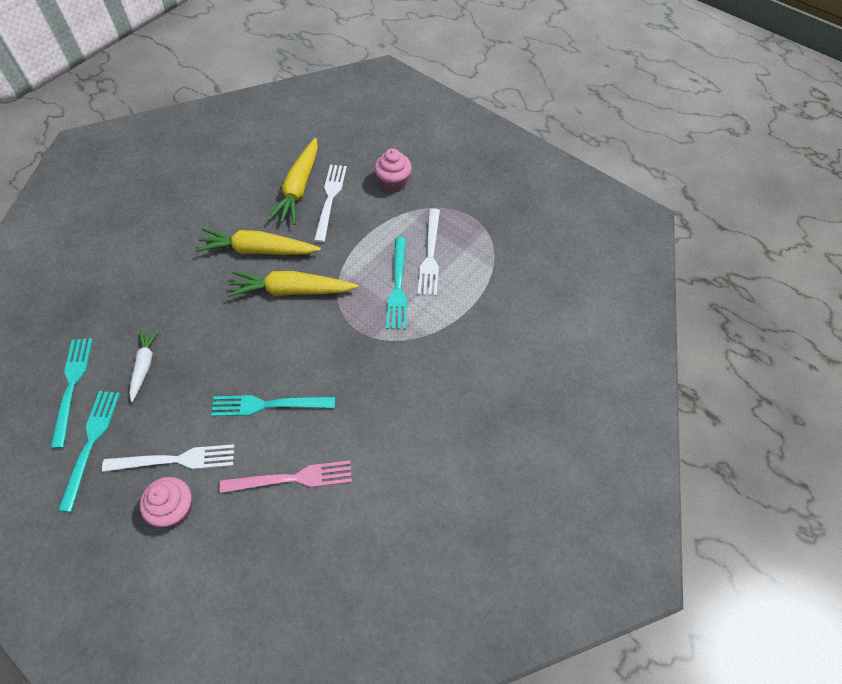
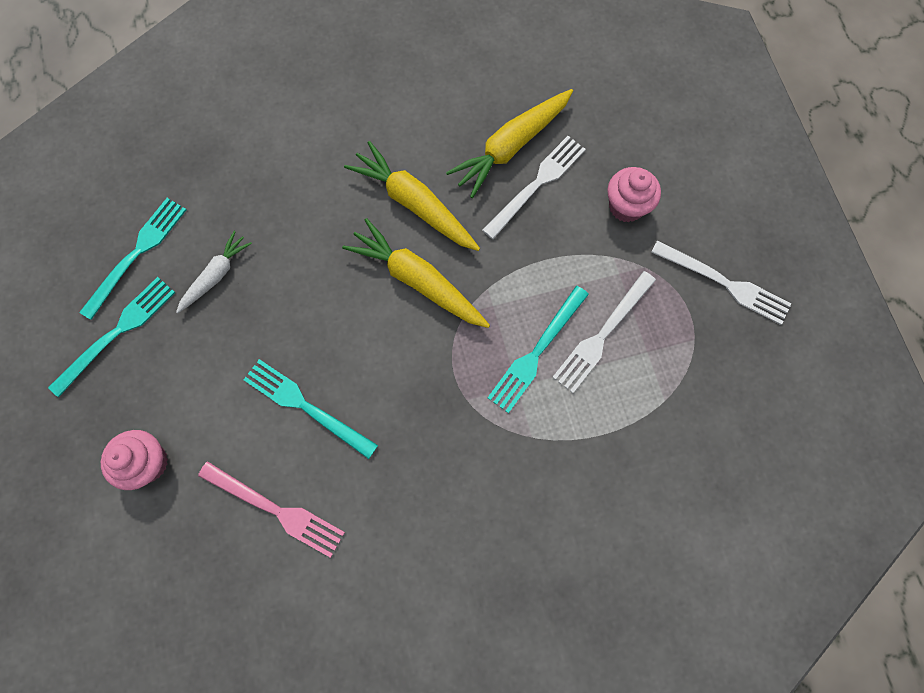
camera: 35 degrees right, 15 degrees up
white fork [102,444,234,472] -> white fork moved to [651,240,792,325]

